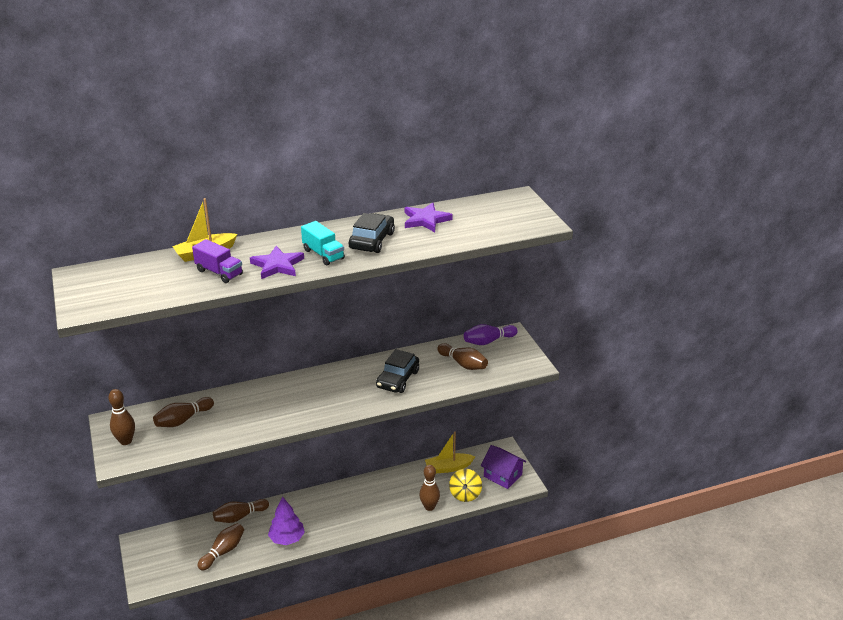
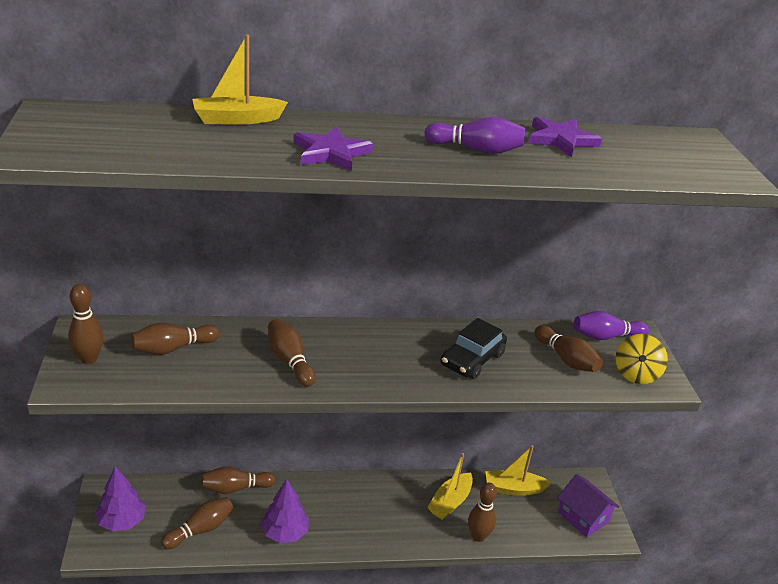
camera: 10 degrees right, 0 degrees up
purple truck [192,239,243,283] -> none
turquoise truck [301,221,345,265] -> none
black car [349,213,395,253] -> purple bowling pin [424,117,525,154]
yellow spinning top [449,469,482,502] -> yellow spinning top moved to [615,334,668,384]
none -> purple tree [95,467,146,532]
none -> brown bowling pin [268,319,316,387]
none -> yellow boat [427,453,473,520]

